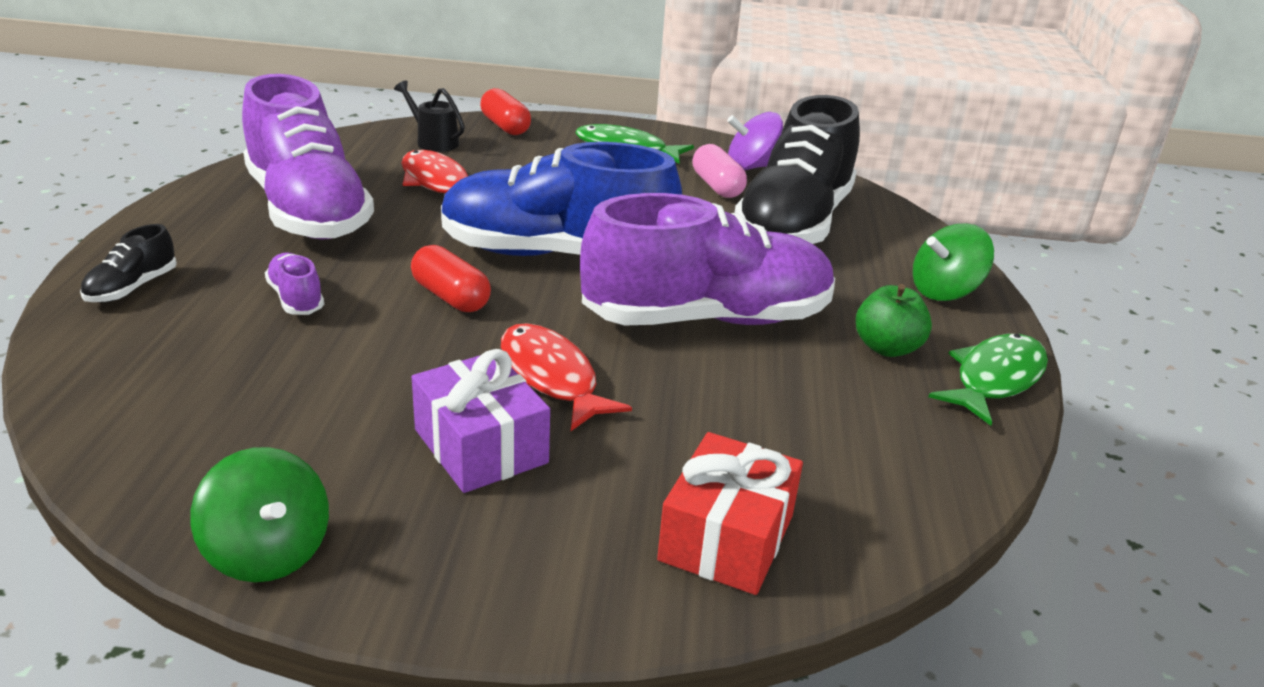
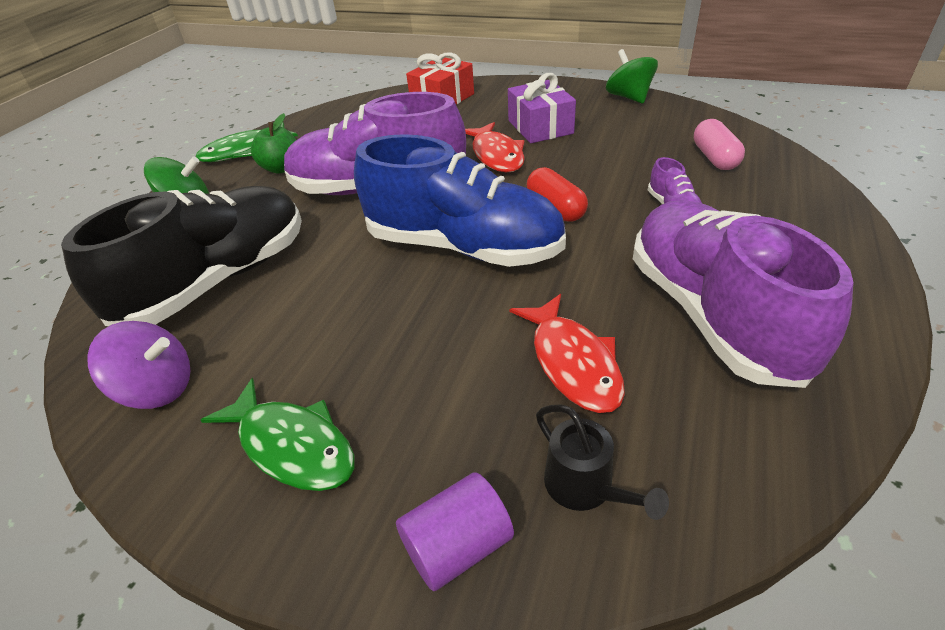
camera: 160 degrees left, 10 degrees up
black shoe [80,224,177,302] -> none
red capsule [480,88,531,135] -> purple cylinder [396,472,514,591]
pink capsule [692,144,747,198] -> pink capsule moved to [694,119,745,170]

